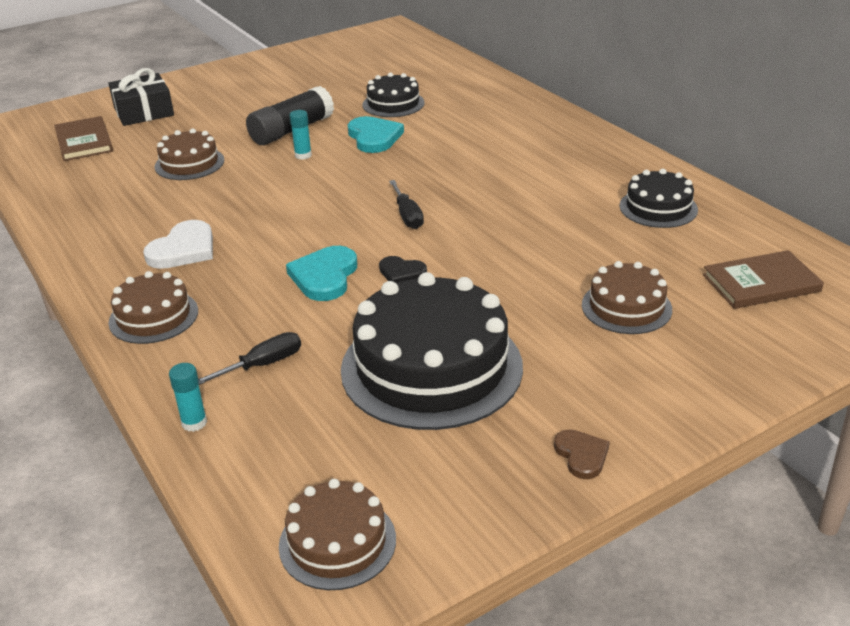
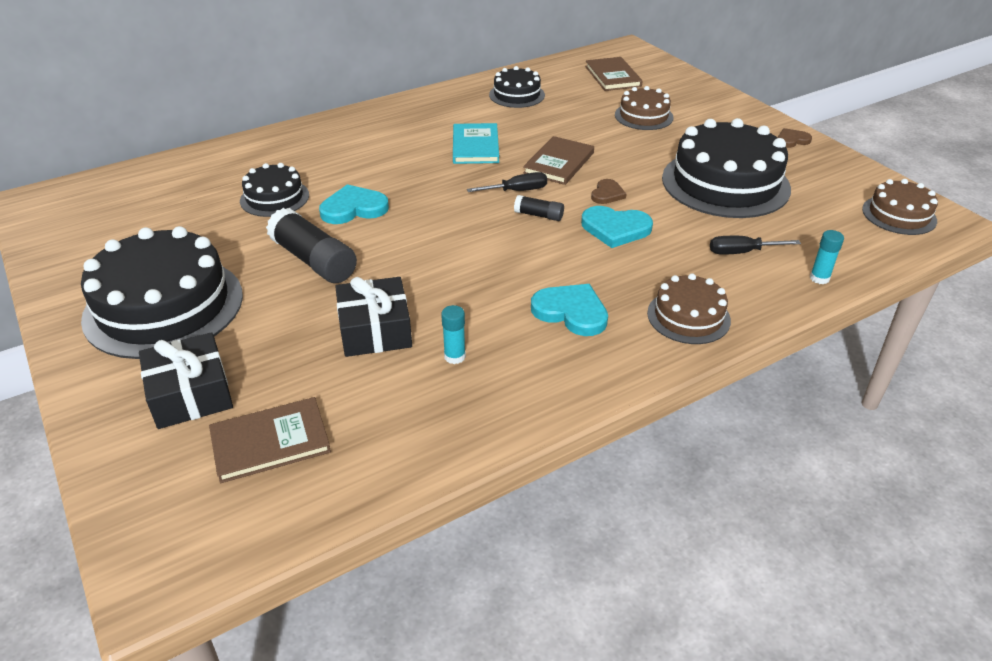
camera: 90 degrees left, 5 degrees up
white heart [143,220,213,269] -> turquoise heart [531,284,608,336]
brown cake [155,128,224,180] -> black gift [335,277,412,357]
black screwdriver [198,332,301,385] -> black screwdriver turned 60 degrees counterclockwise [710,236,801,255]
turquoise glue stick [290,110,312,160] -> turquoise glue stick moved to [441,305,466,364]
black heart [379,256,427,283] -> brown heart [591,179,626,204]
none -> black cake [81,226,243,359]
none -> turquoise book [453,123,499,164]
none -> black glue stick [514,195,564,221]
none -> brown book [523,136,594,185]

